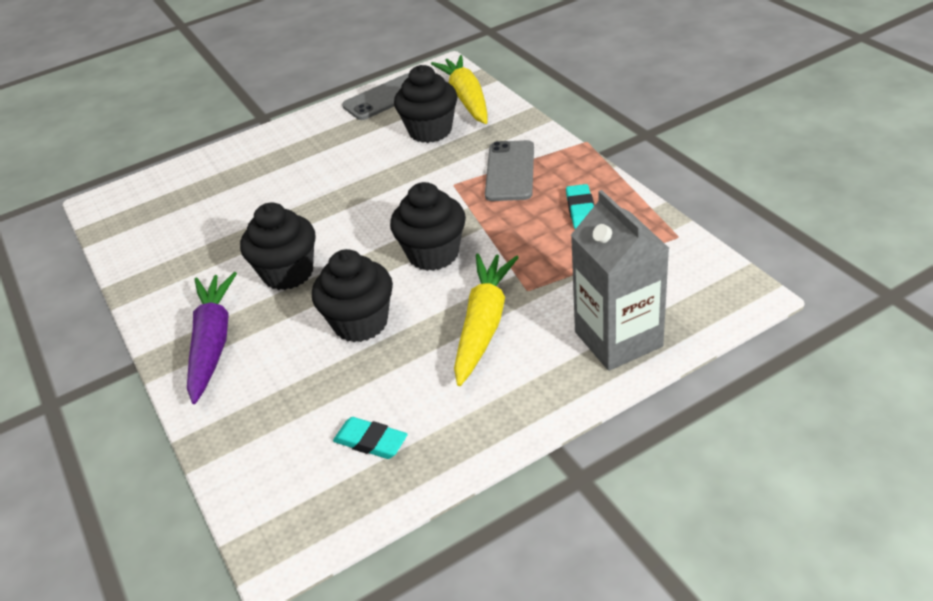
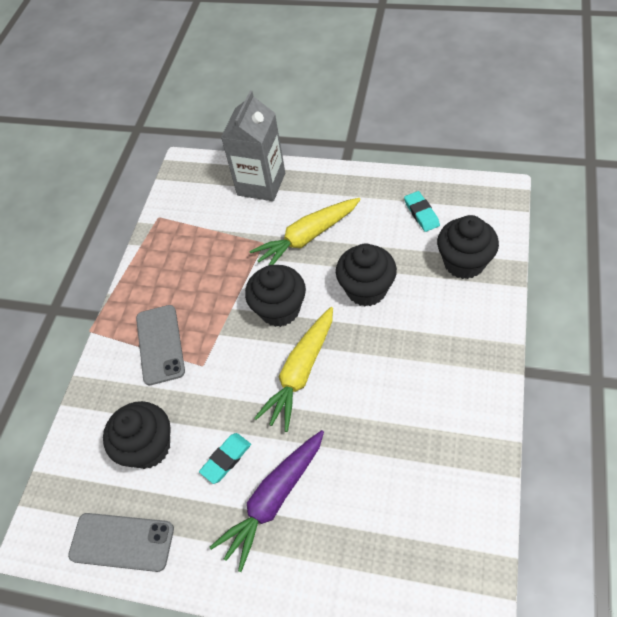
camera: 135 degrees left, 15 degrees up
purple carrot [187,272,237,404] -> purple carrot moved to [209,430,324,572]
black cupcake [240,202,315,290] -> black cupcake moved to [437,215,499,279]
yellow carrot [431,55,487,124] -> yellow carrot moved to [255,307,333,432]
grey phone [485,140,534,201] -> grey phone turned 60 degrees counterclockwise [136,305,185,385]
turquoise eraser [566,184,594,229] -> turquoise eraser moved to [199,433,251,484]

